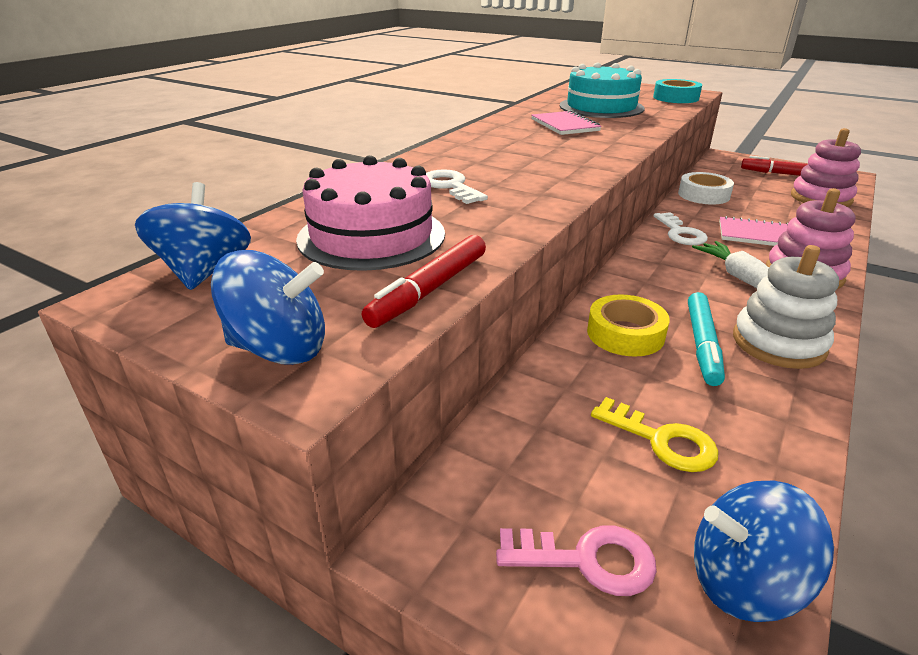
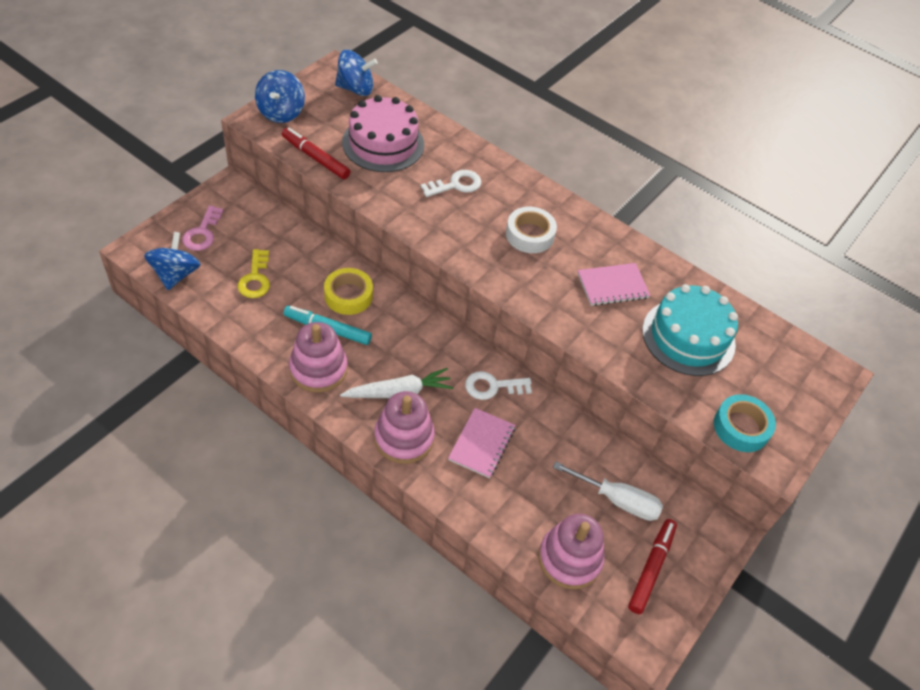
camera: 90 degrees right, 20 degrees up
yellow key [591,397,719,472] -> yellow key turned 45 degrees counterclockwise [237,249,270,298]
white tape [678,172,734,204] -> white tape moved to [506,207,557,253]
white stacking toy [733,245,839,369] -> pink stacking toy [289,322,348,393]
none -> white screwdriver [553,462,663,521]

